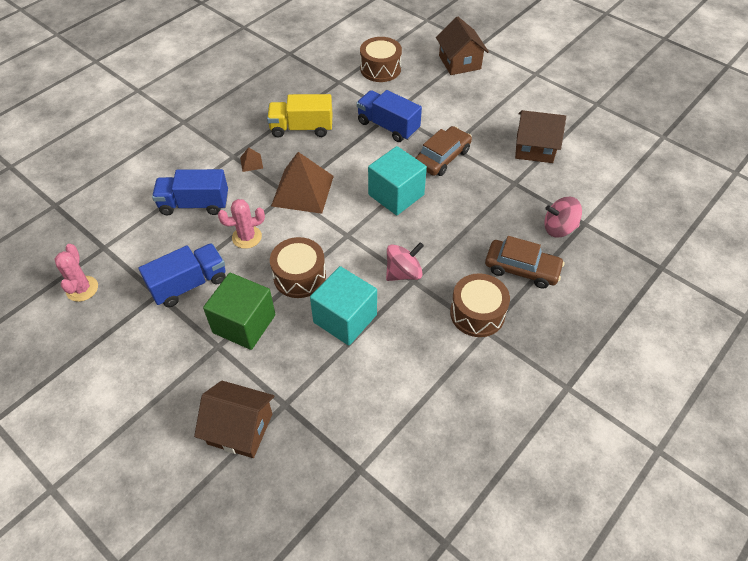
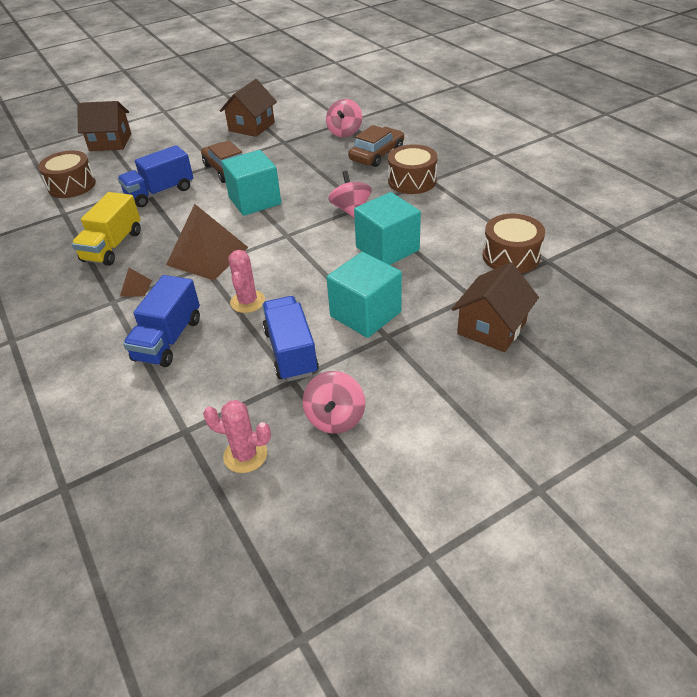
camera: 70 degrees left, 10 degrees down
green cube [203,273,275,350] -> turquoise cube [326,252,402,338]
brown drum [270,237,326,298] -> brown drum moved to [482,214,545,273]
none -> pink spinning top [303,371,365,434]

